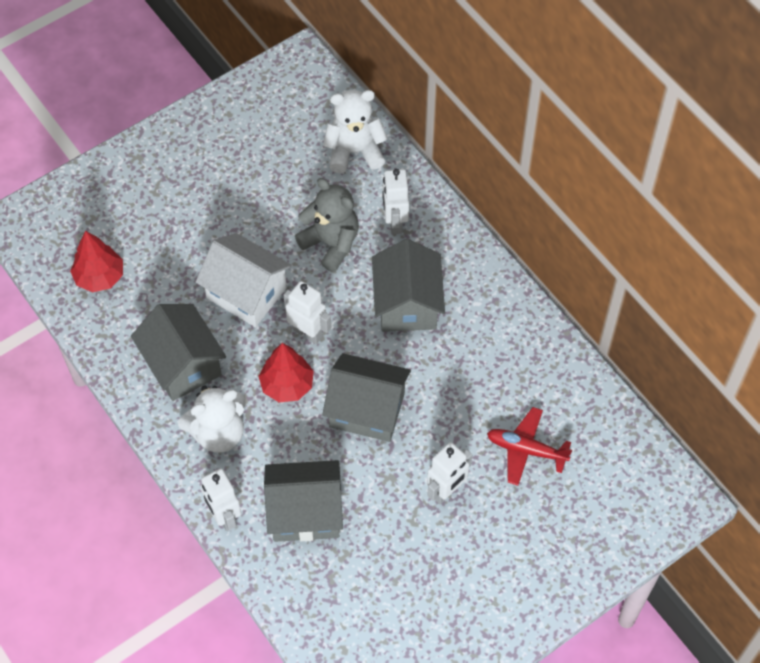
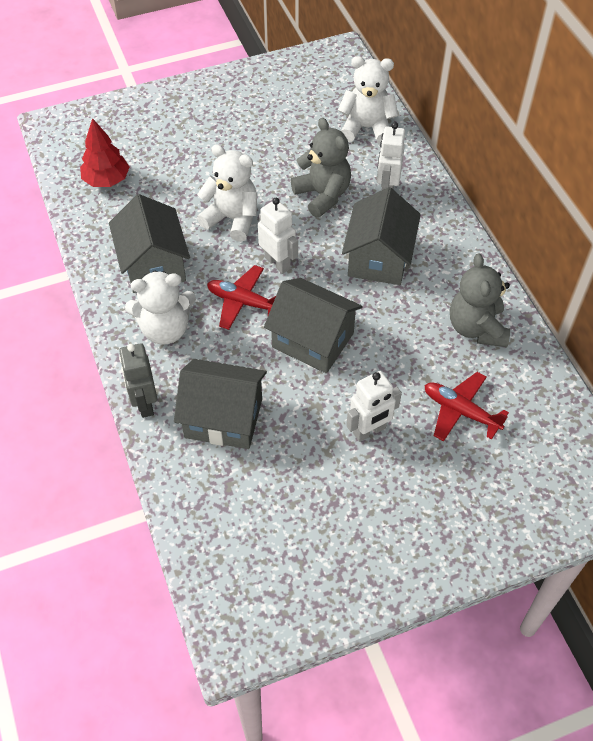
camera: 15 degrees right, 5 degrees down
white house [196,233,292,327] -> white teddy bear [197,144,257,242]
white robot [201,468,241,531] -> grey robot [119,343,157,418]
red tree [259,343,314,402] -> red plane [207,265,276,330]
none -> grey teddy bear [450,254,510,347]

